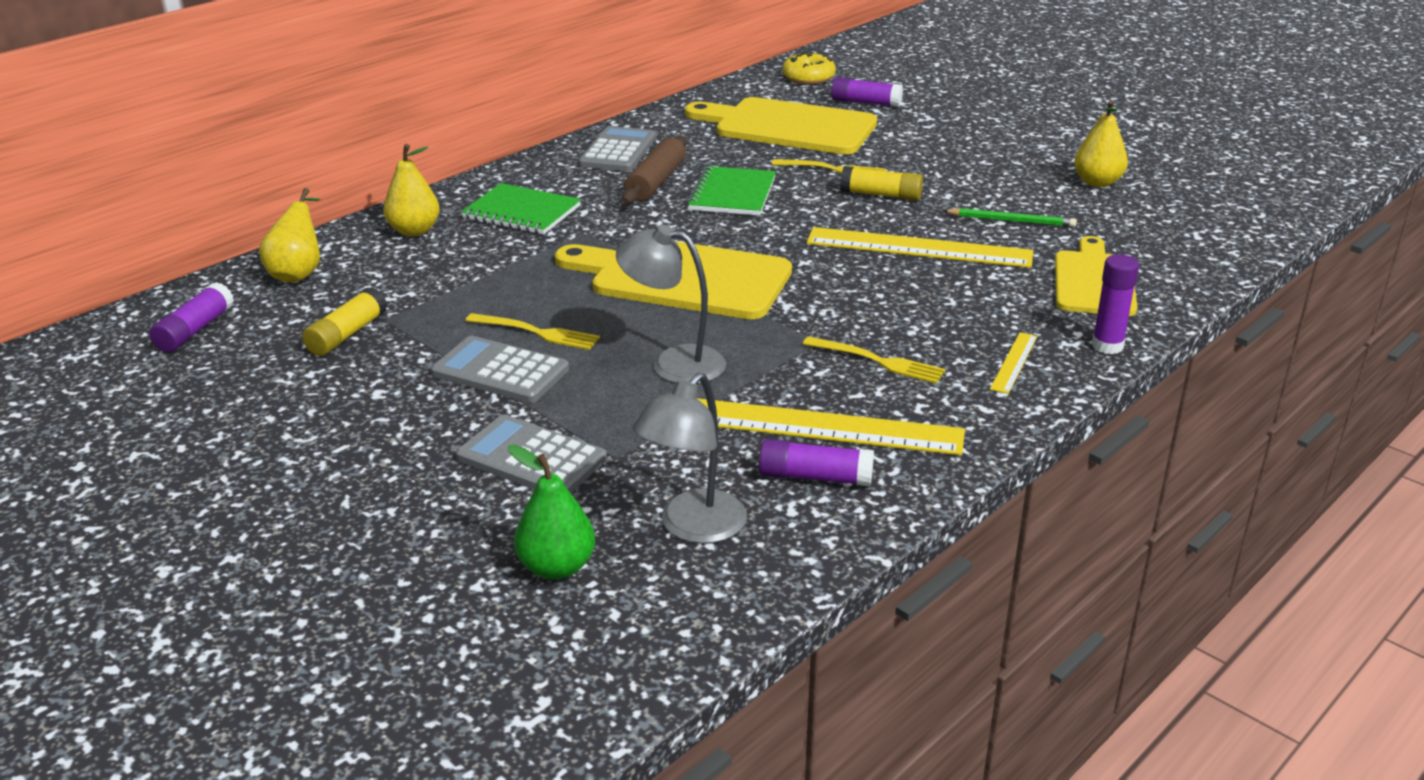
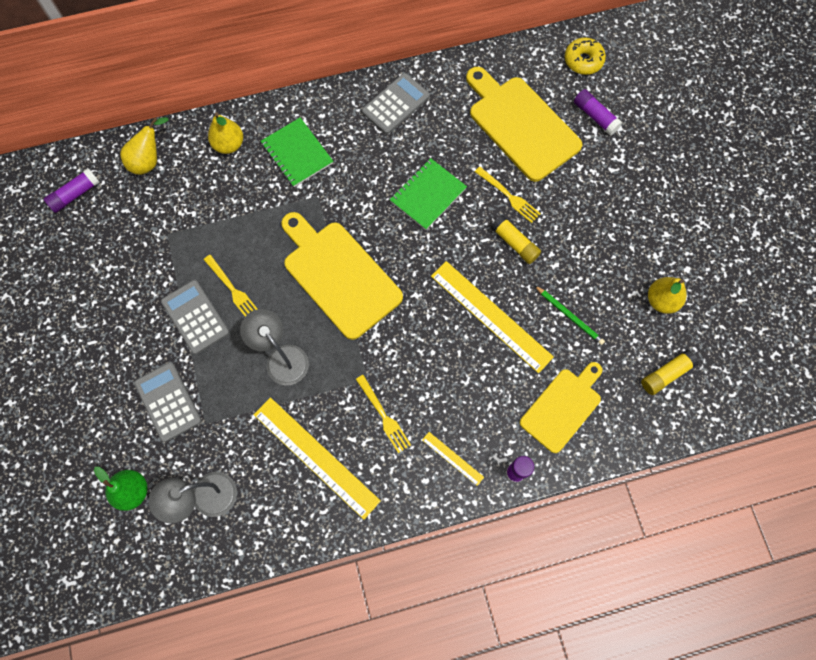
camera: 30 degrees right, 40 degrees up
yellow glue stick [302,287,387,356] -> yellow glue stick moved to [641,350,699,395]
brown rolling pin [622,136,687,204] -> none
purple glue stick [759,439,874,486] -> none
yellow ruler [990,332,1037,394] -> yellow ruler turned 75 degrees clockwise [422,432,484,486]

